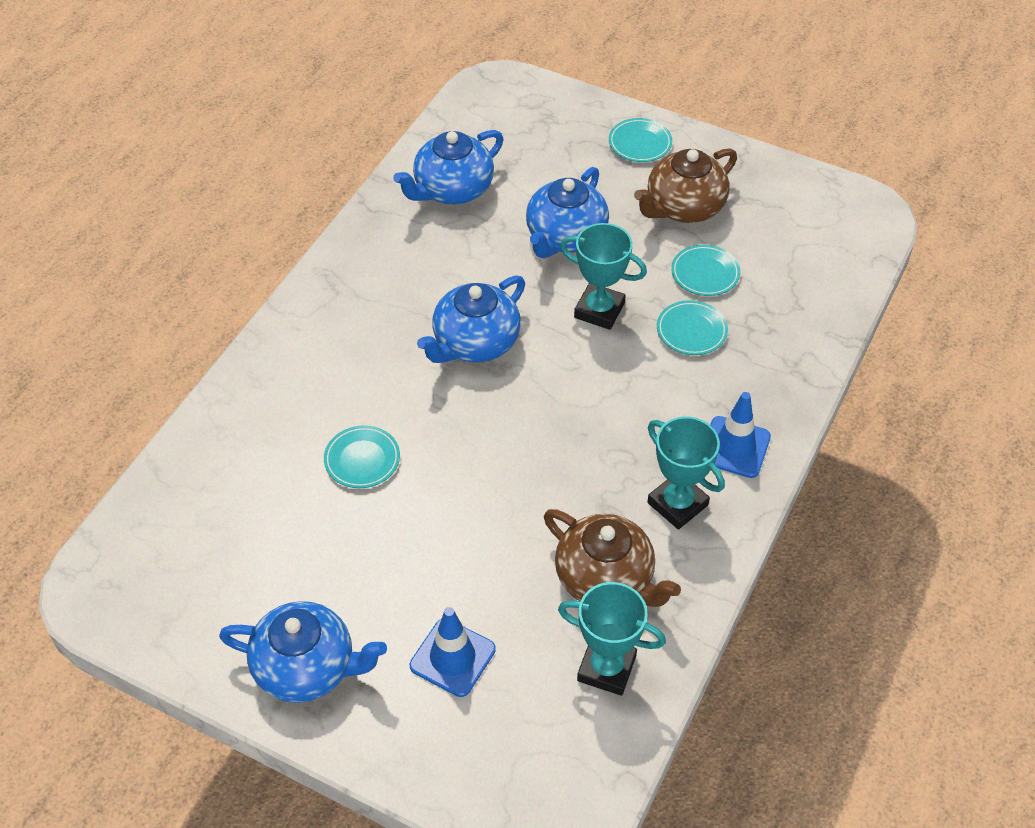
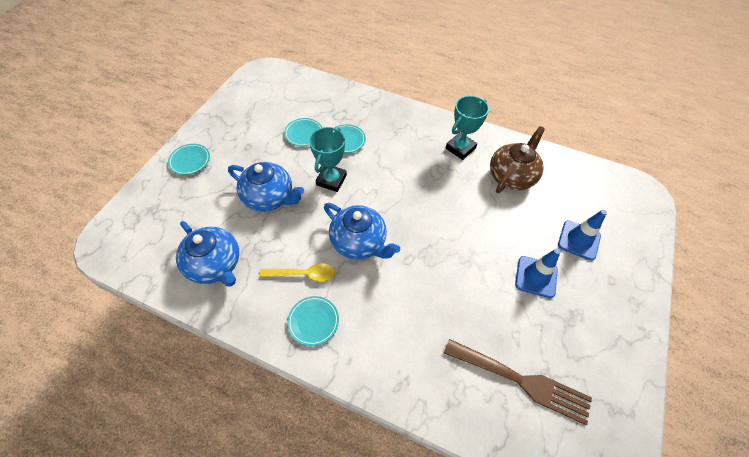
camera: 95 degrees left, 5 degrees up
blue teapot [219,601,387,703] -> none
turquoise plate [324,425,400,488] -> turquoise plate moved to [287,296,339,346]
turquoise trophy [558,582,666,696] -> none
brown teapot [634,148,737,223] -> none
blue traffic cone [710,392,771,478] -> blue traffic cone moved to [515,249,560,298]
none -> yellow spoon [259,263,335,282]
none -> brown fork [444,339,592,425]

